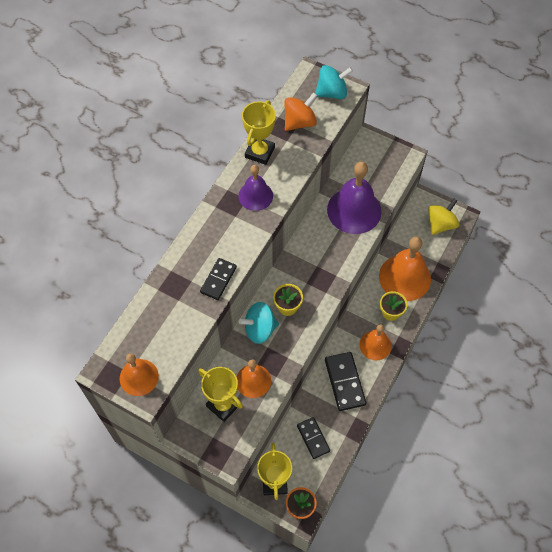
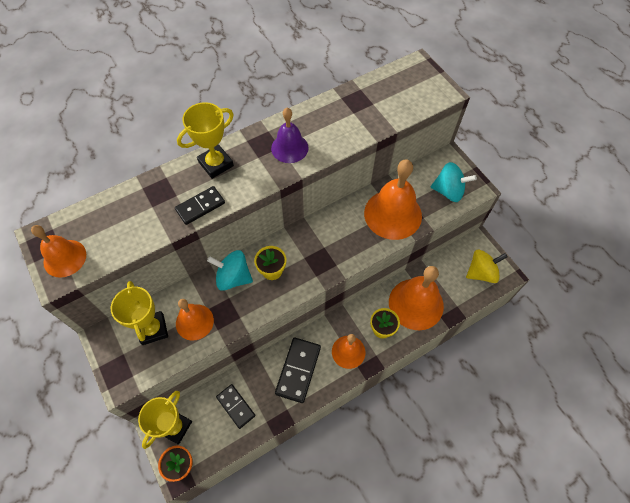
camera: 30 degrees right, 0 degrees up
yellow trophy [242,100,276,165] -> yellow trophy moved to [177,102,234,179]
orange spinning top [284,92,317,131] -> none
black domino [297,417,330,459] -> black domino turned 45 degrees counterclockwise [216,384,255,429]
turquoise spinning top [315,65,353,99] -> turquoise spinning top moved to [431,162,477,202]
purple bell [327,162,382,234] -> orange bell [364,159,422,240]

